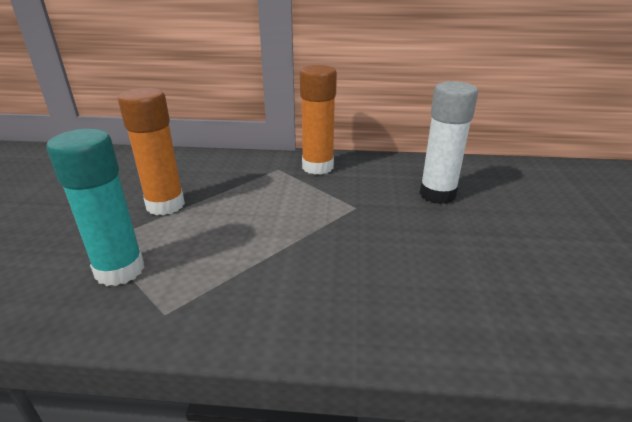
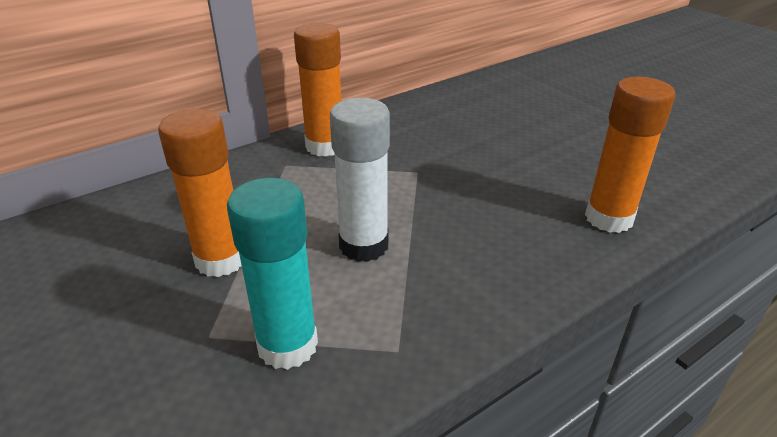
camera: 40 degrees left, 5 degrees up
white glue stick [420,81,478,204] -> white glue stick moved to [330,98,390,262]
none -> orange glue stick [585,77,675,233]

